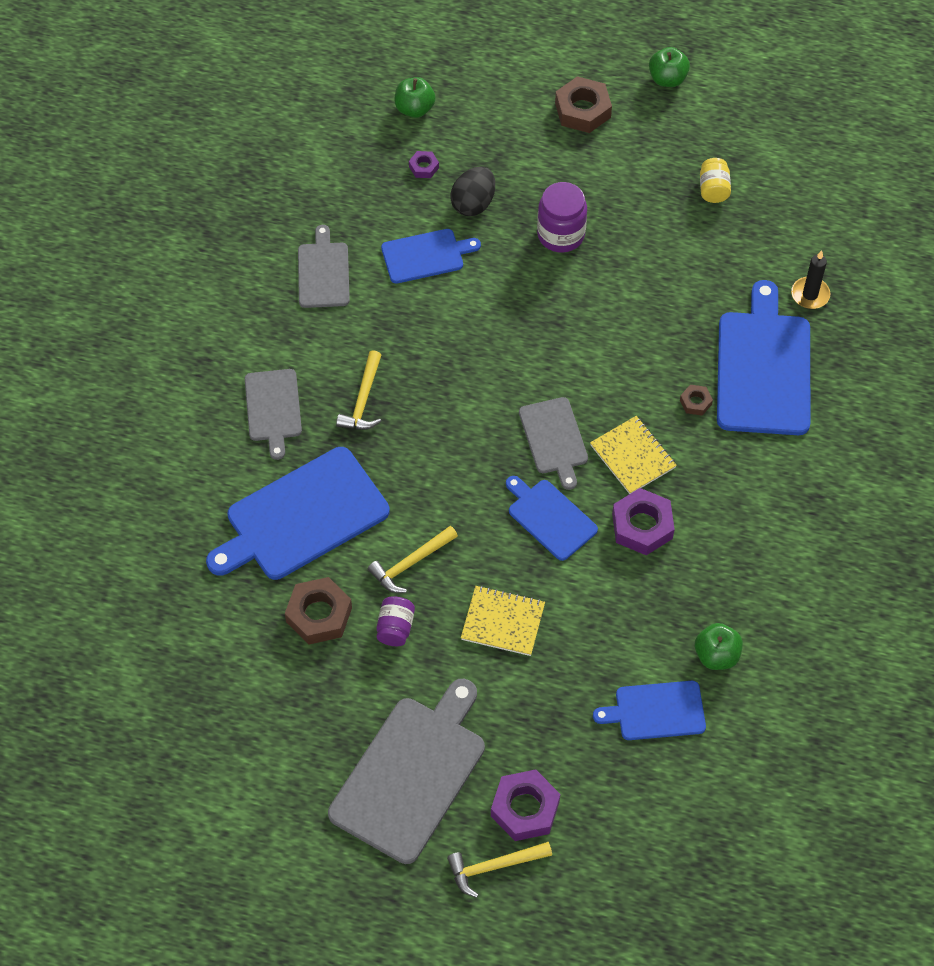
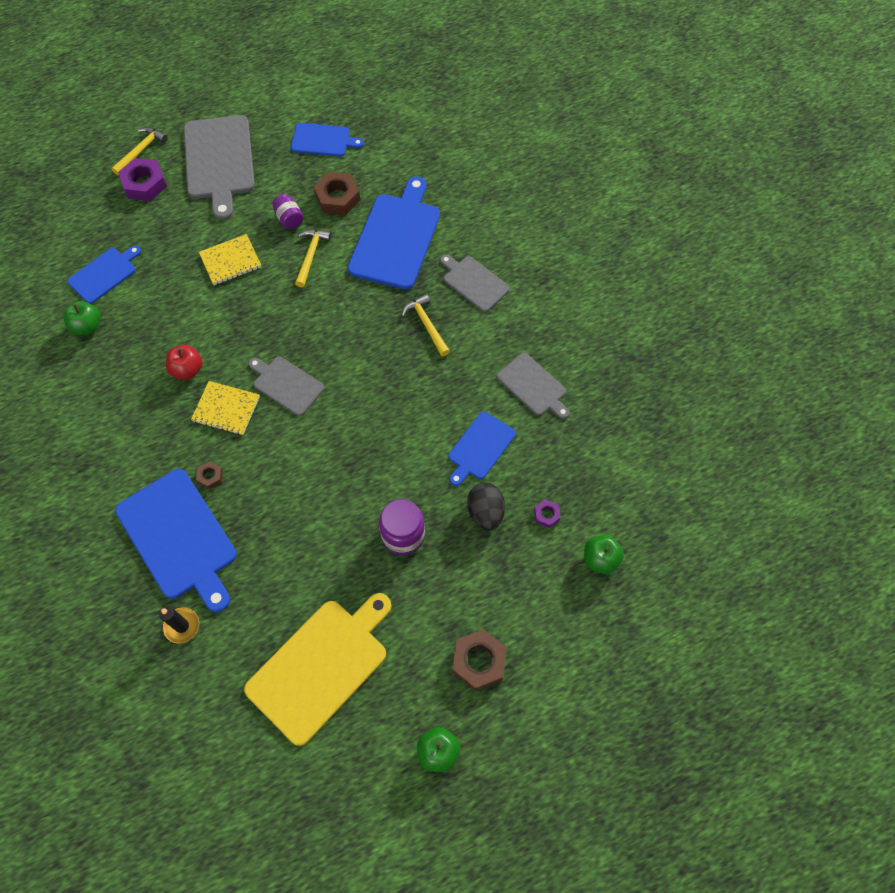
camera: 140 degrees right, 5 degrees up
blue cutting board [506,476,598,561] -> blue cutting board moved to [291,123,364,156]
purple nut [612,488,675,555] -> red apple [166,345,202,380]
yellow jar [700,158,731,203] -> yellow cutting board [244,593,391,746]

